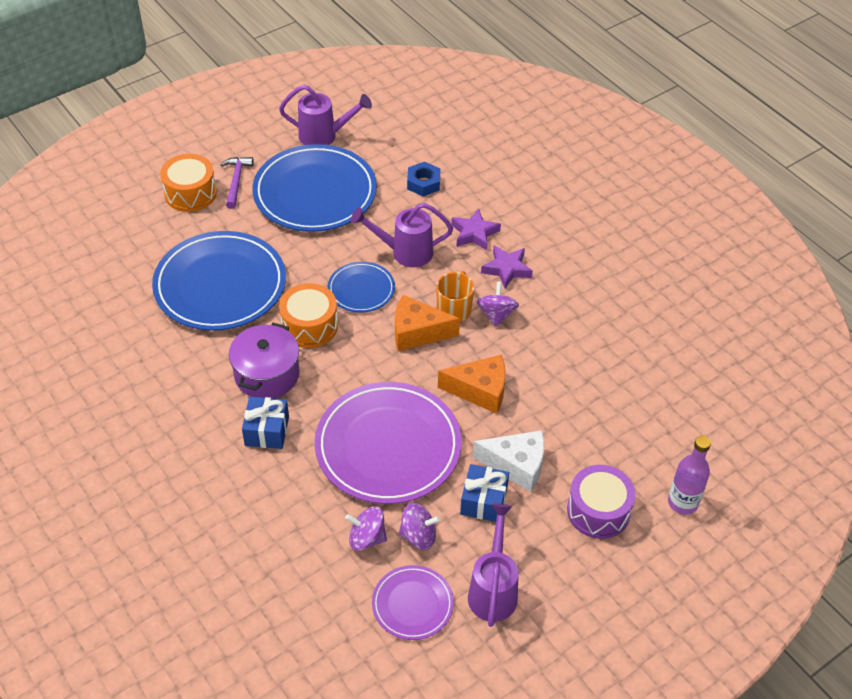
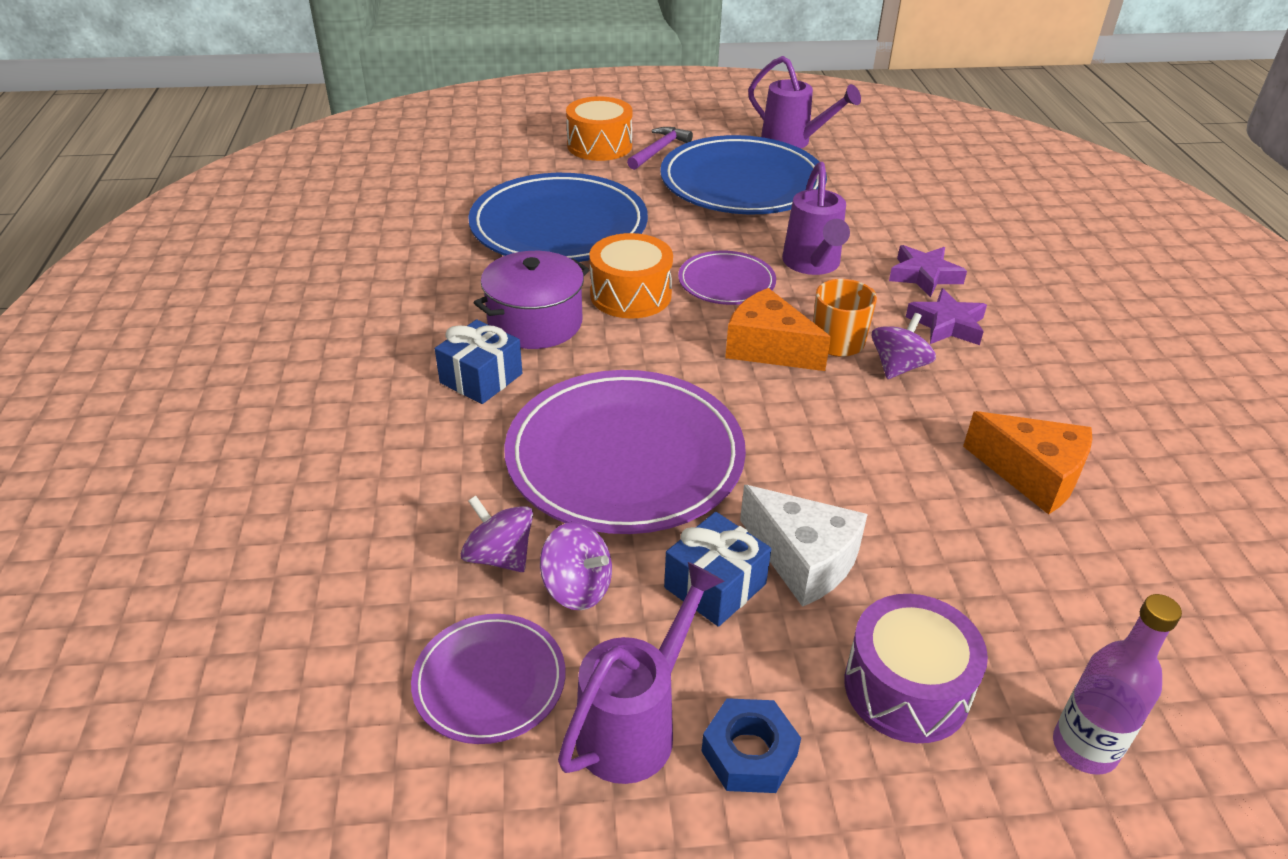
camera: 30 degrees right, 10 degrees down
blue plate [328,262,395,313] -> purple plate [678,251,776,305]
purple watering can [351,203,453,267] -> purple watering can turned 120 degrees counterclockwise [782,162,850,275]
blue nut [407,162,440,196] -> blue nut moved to [701,698,801,793]
orange cheese [438,355,506,414] -> orange cheese moved to [963,411,1092,515]

